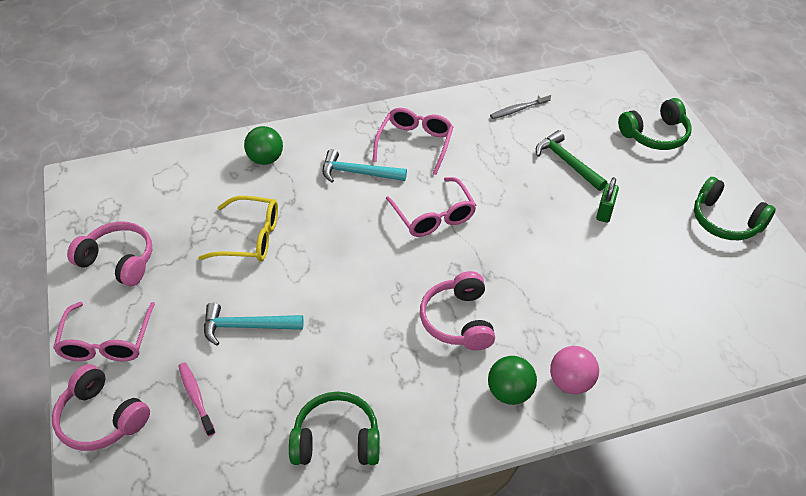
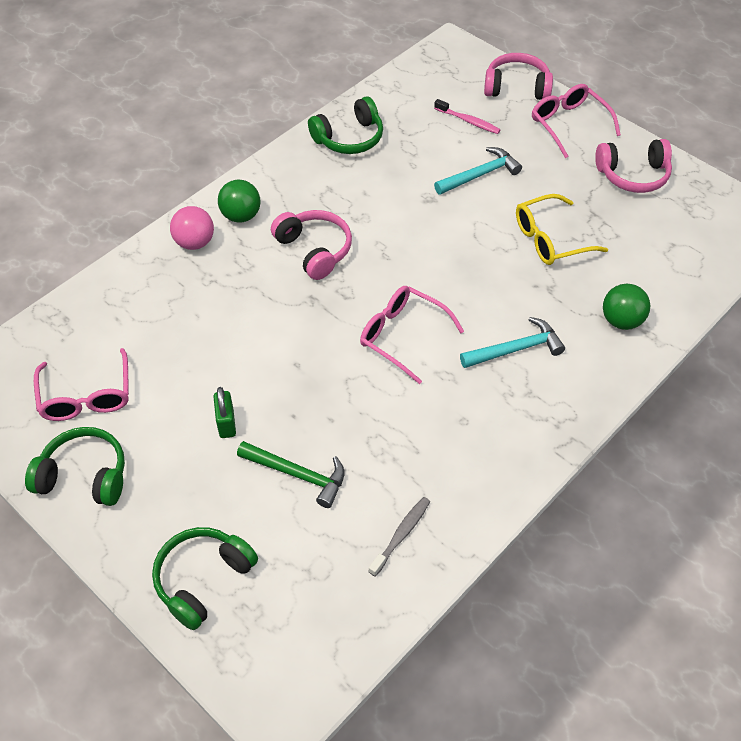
camera: 150 degrees right, 5 degrees up
pink glasses [373,108,453,175] -> pink glasses moved to [34,348,129,421]

